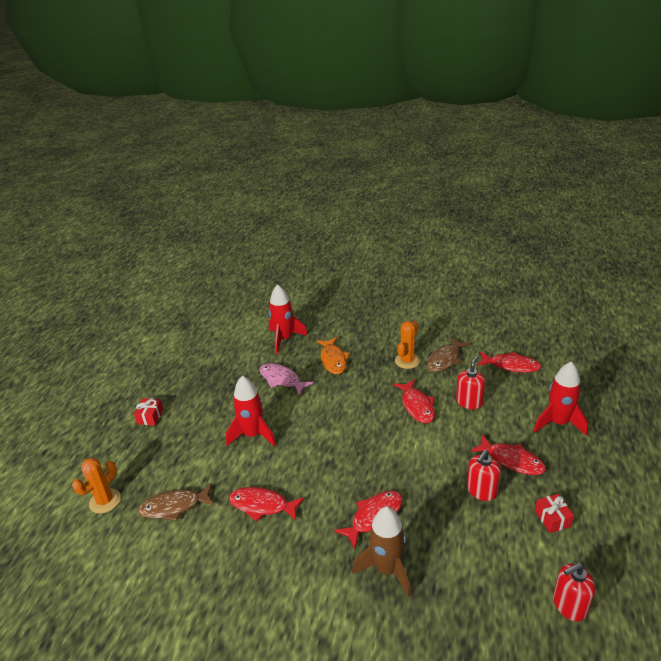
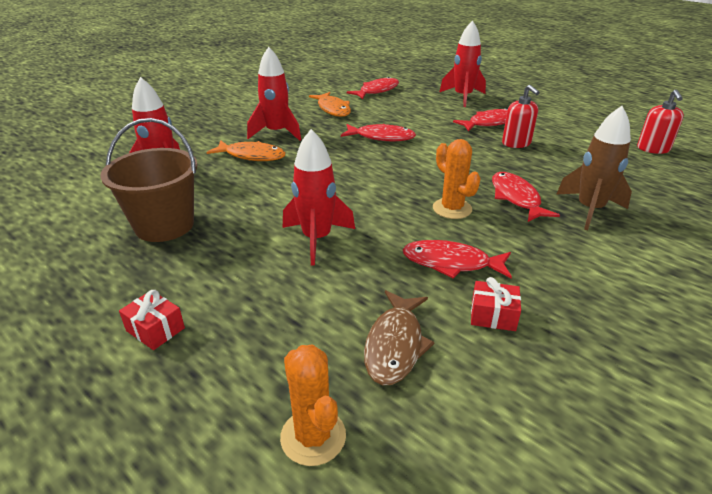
camera: 65 degrees left, 0 degrees up
red fish [229,487,305,522] -> red fish turned 60 degrees clockwise [402,240,512,279]
pink fish [259,363,314,395] -> none
orange cactus [395,320,420,369] -> orange cactus moved to [433,139,481,219]
brown fish [426,337,470,372] -> orange fish [309,92,351,117]
red soap dispenser [456,355,485,409] -> none
red gift [535,494,574,533] -> red gift moved to [471,277,521,331]
none -> brown bucket [100,118,197,242]
none -> red rocket [247,47,301,141]

